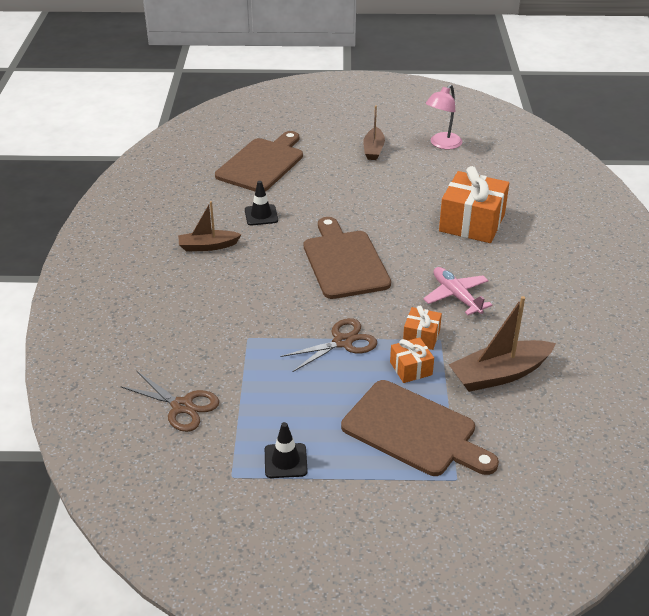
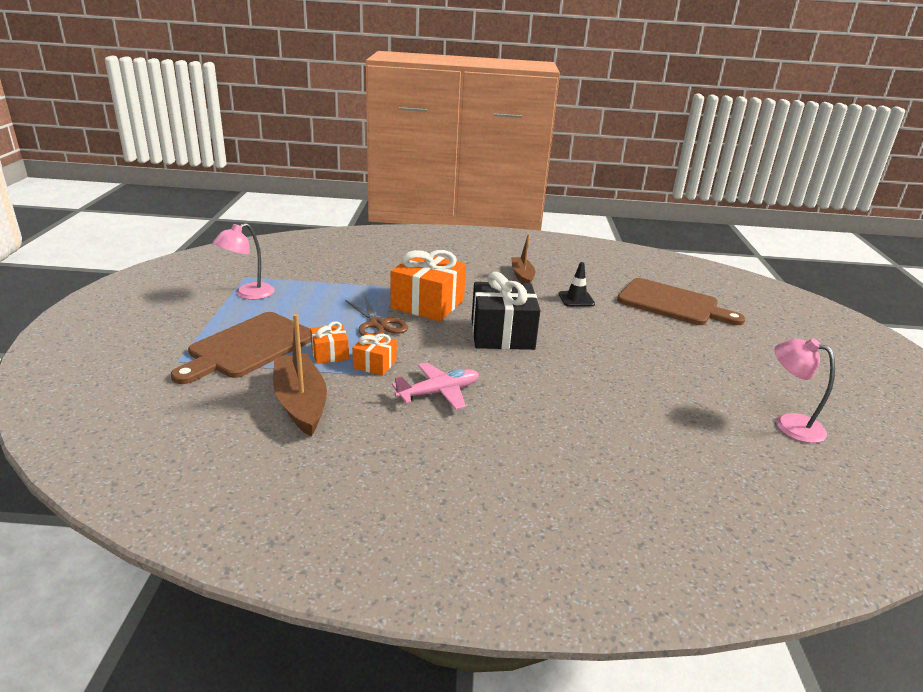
camera: 90 degrees right, 10 degrees down
brown scissors [120,371,219,432] -> none
black traffic cone [265,422,308,478] -> pink lamp [213,223,275,300]
brown cutting board [304,217,391,299] -> black gift [472,272,540,350]
brown boat [363,106,385,160] -> none
orange gift [439,166,509,243] -> orange gift moved to [391,250,466,321]

